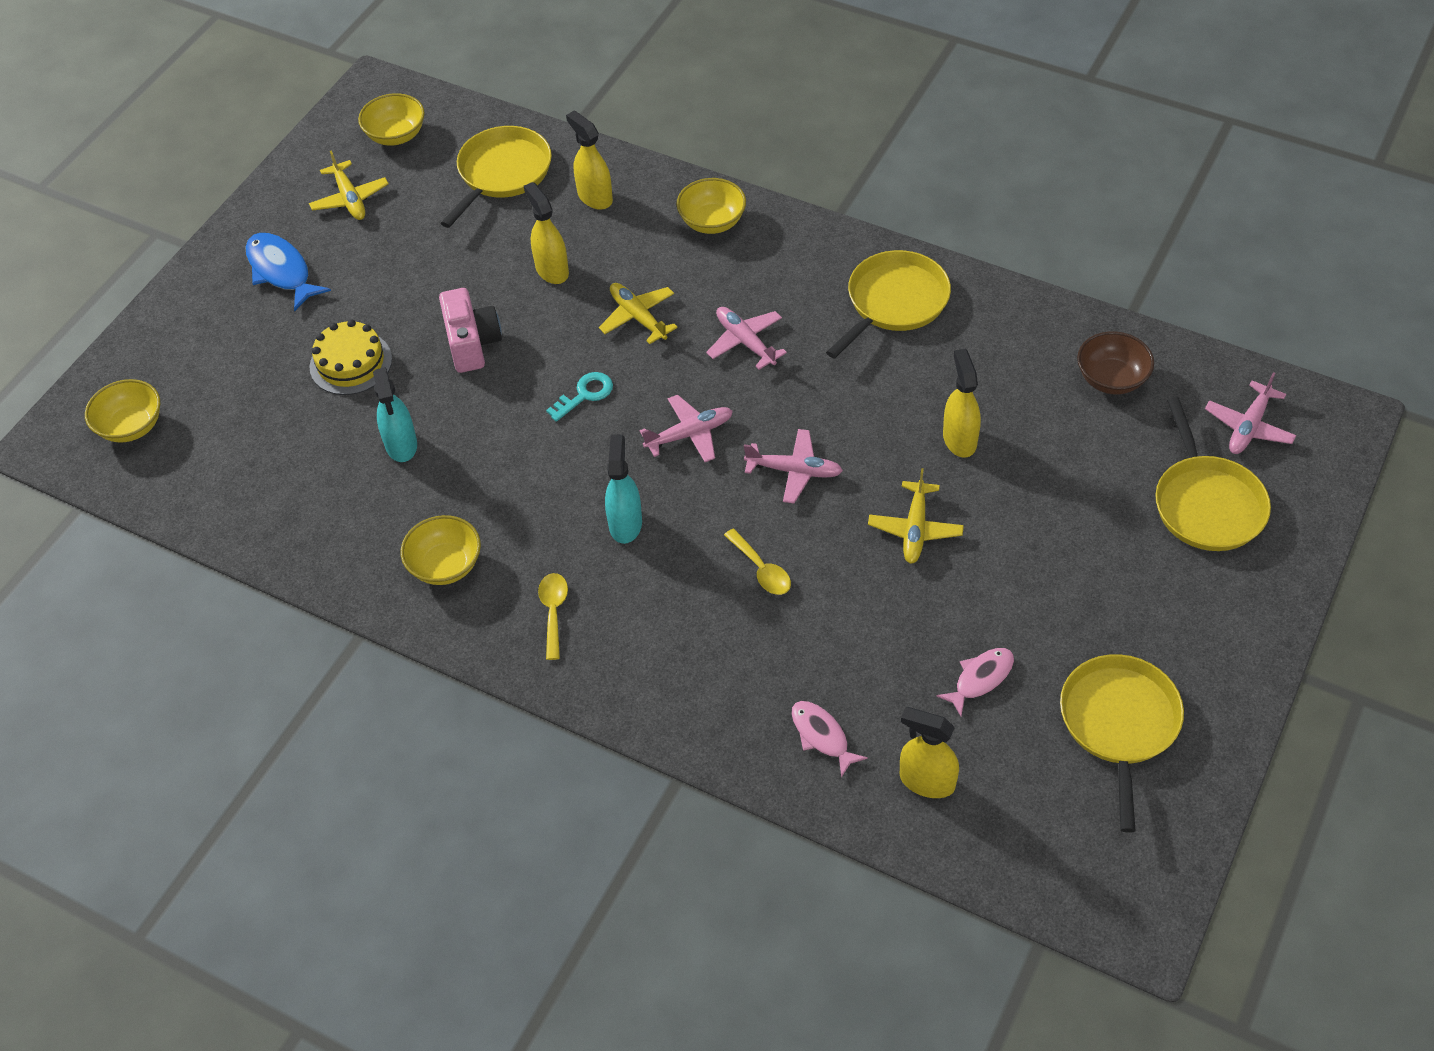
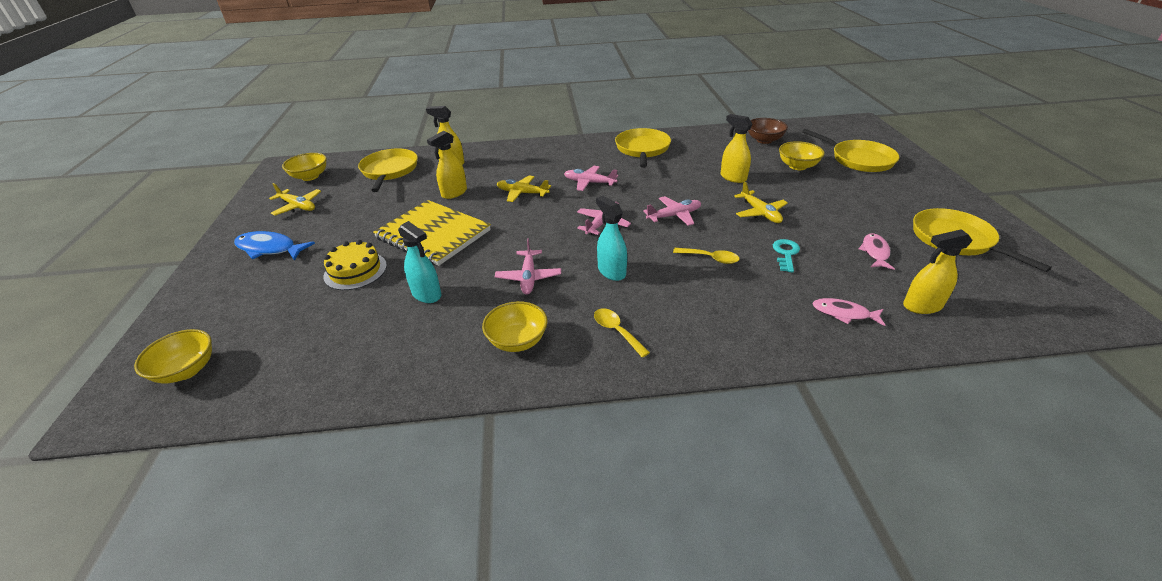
camera: 35 degrees left, 15 degrees down
pink camera [439,288,502,373] -> yellow notebook [373,200,491,266]
yellow spray bottle [524,182,569,284] -> yellow spray bottle turned 75 degrees counterclockwise [427,131,467,199]
turquoise key [546,372,613,422] -> turquoise key moved to [773,239,800,272]
yellow bowl [676,178,746,234] -> yellow bowl moved to [779,141,825,170]
pink plane [1205,372,1297,454] -> pink plane moved to [495,238,561,295]

